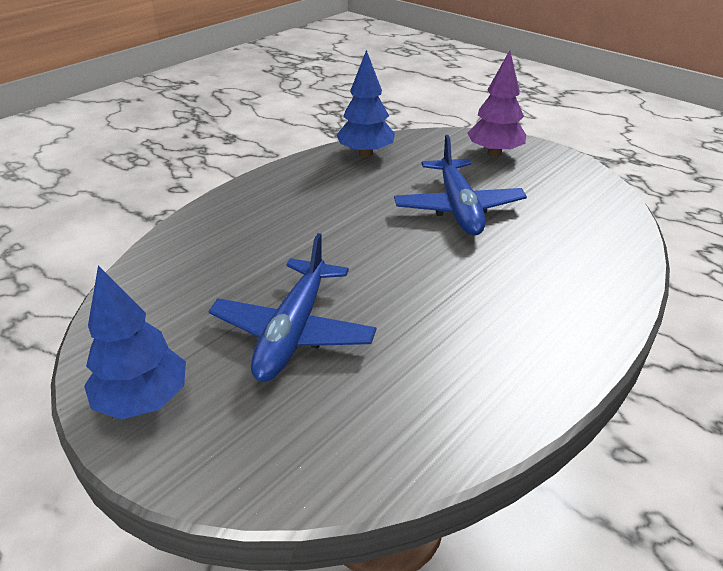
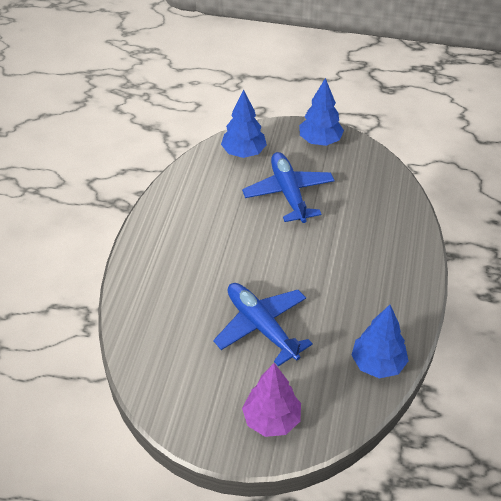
camera: 150 degrees right, 10 degrees up
none -> blue tree [221,89,267,158]

